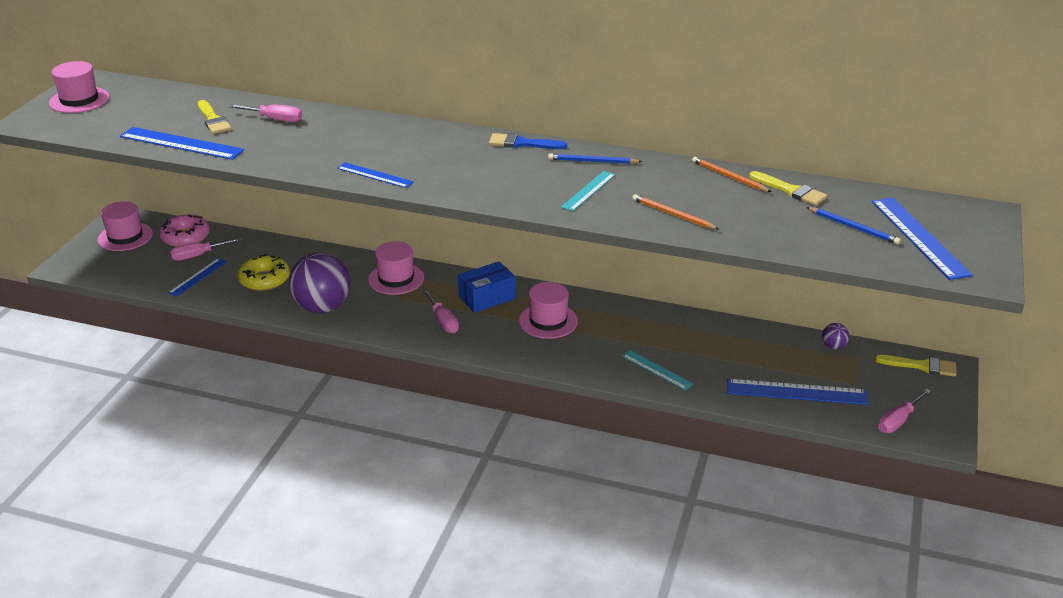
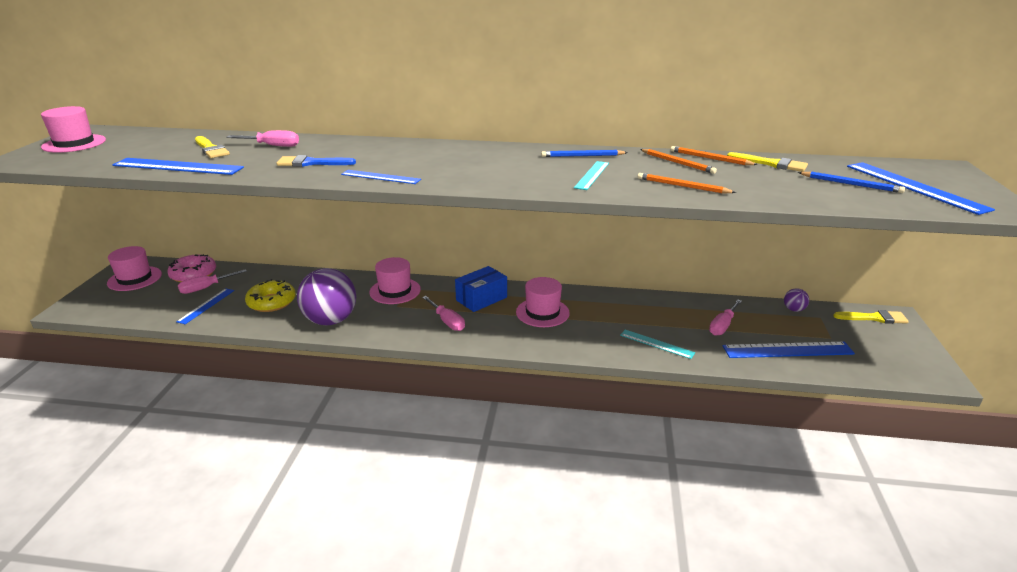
camera: 10 degrees left, 5 degrees down
blue brush [489,133,567,149] -> blue brush moved to [277,155,356,167]
pink screwdriver [878,389,931,433] -> pink screwdriver moved to [709,300,742,336]
none -> orange pencil [640,149,717,174]

